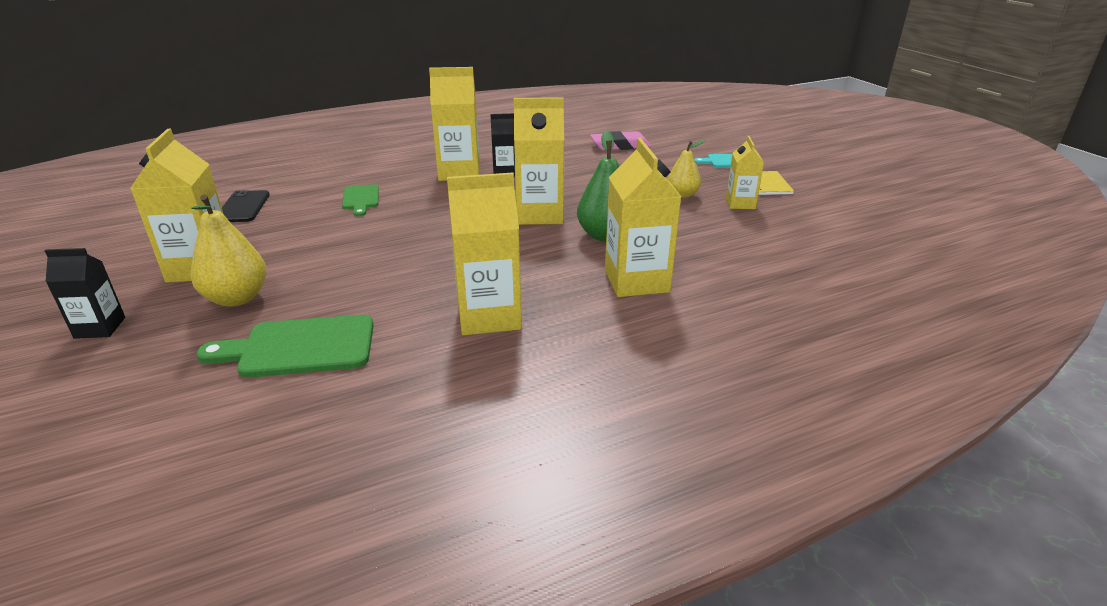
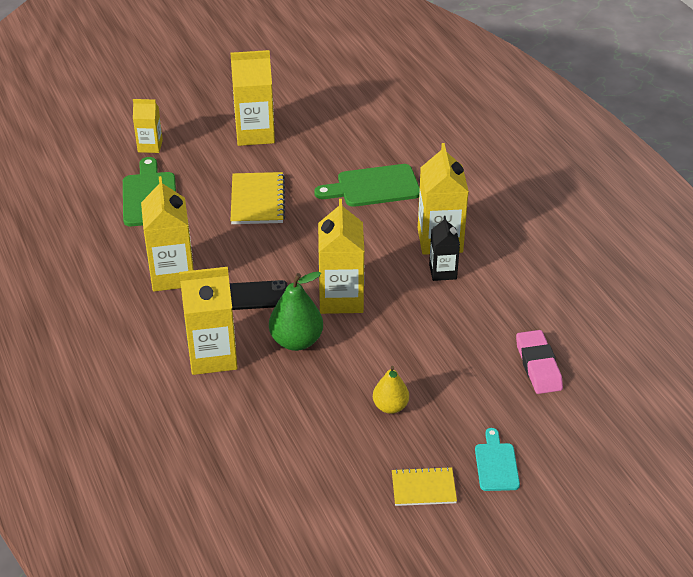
camera: 90 degrees right, 10 degrees up
black carton [45,248,125,339] -> none
yellow pear [190,195,267,307] -> none
black phone [222,190,270,222] -> black phone moved to [230,280,287,310]
green cutting board [342,184,379,216] -> green cutting board [314,164,420,207], size x1.68
yellow carton [726,136,764,209] -> yellow carton moved to [133,99,163,153]
none -> yellow notebook [230,172,285,224]

